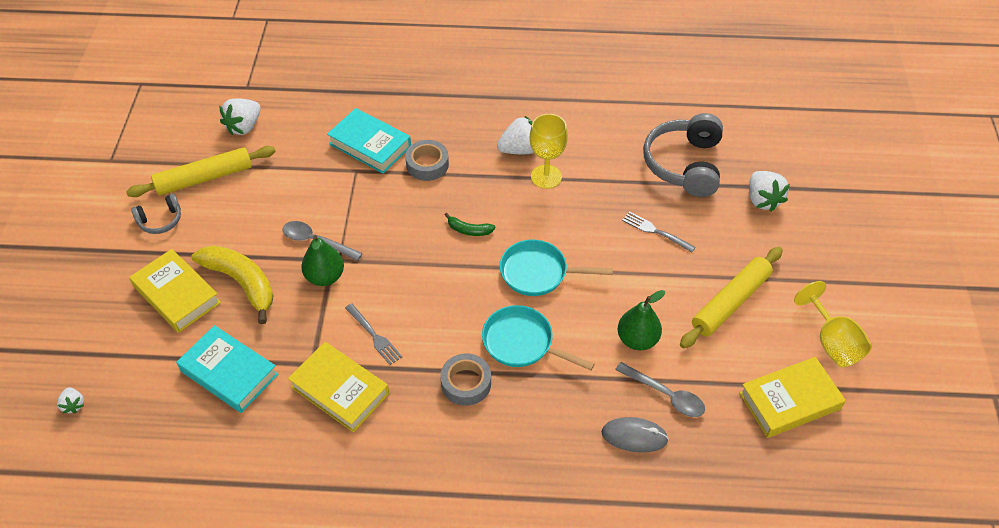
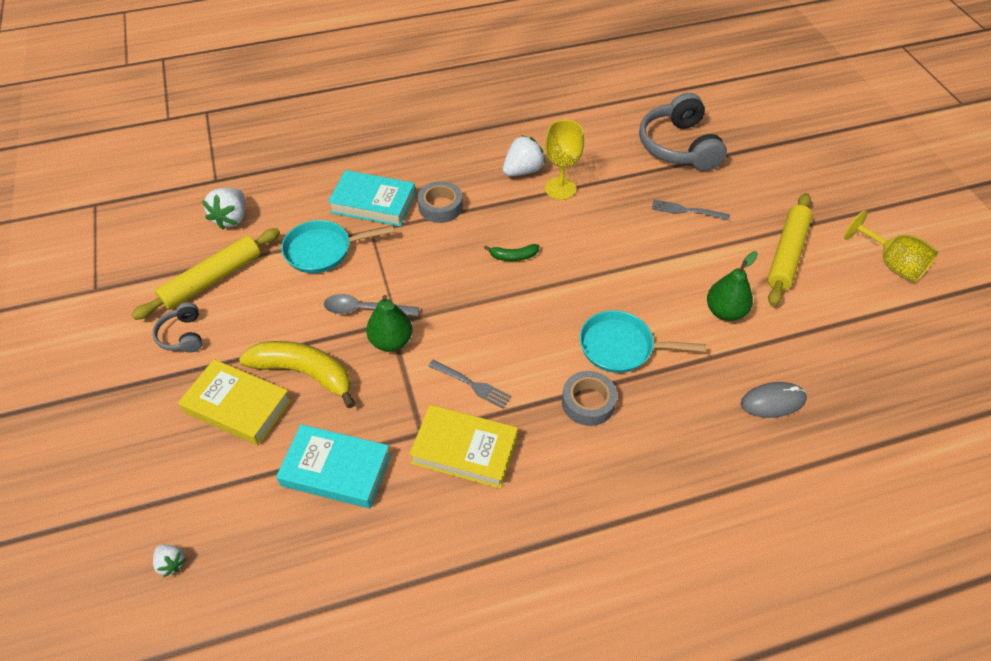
camera: 20 degrees left, 0 degrees up
grey headphones [131,194,181,234] -> grey headphones turned 120 degrees clockwise [152,302,202,353]
turquoise pan [500,240,613,296] -> turquoise pan moved to [281,220,394,273]
grey spoon [615,362,705,417] -> none
yellow book [739,357,846,438] -> none
white strawberry [749,171,790,212] -> none

